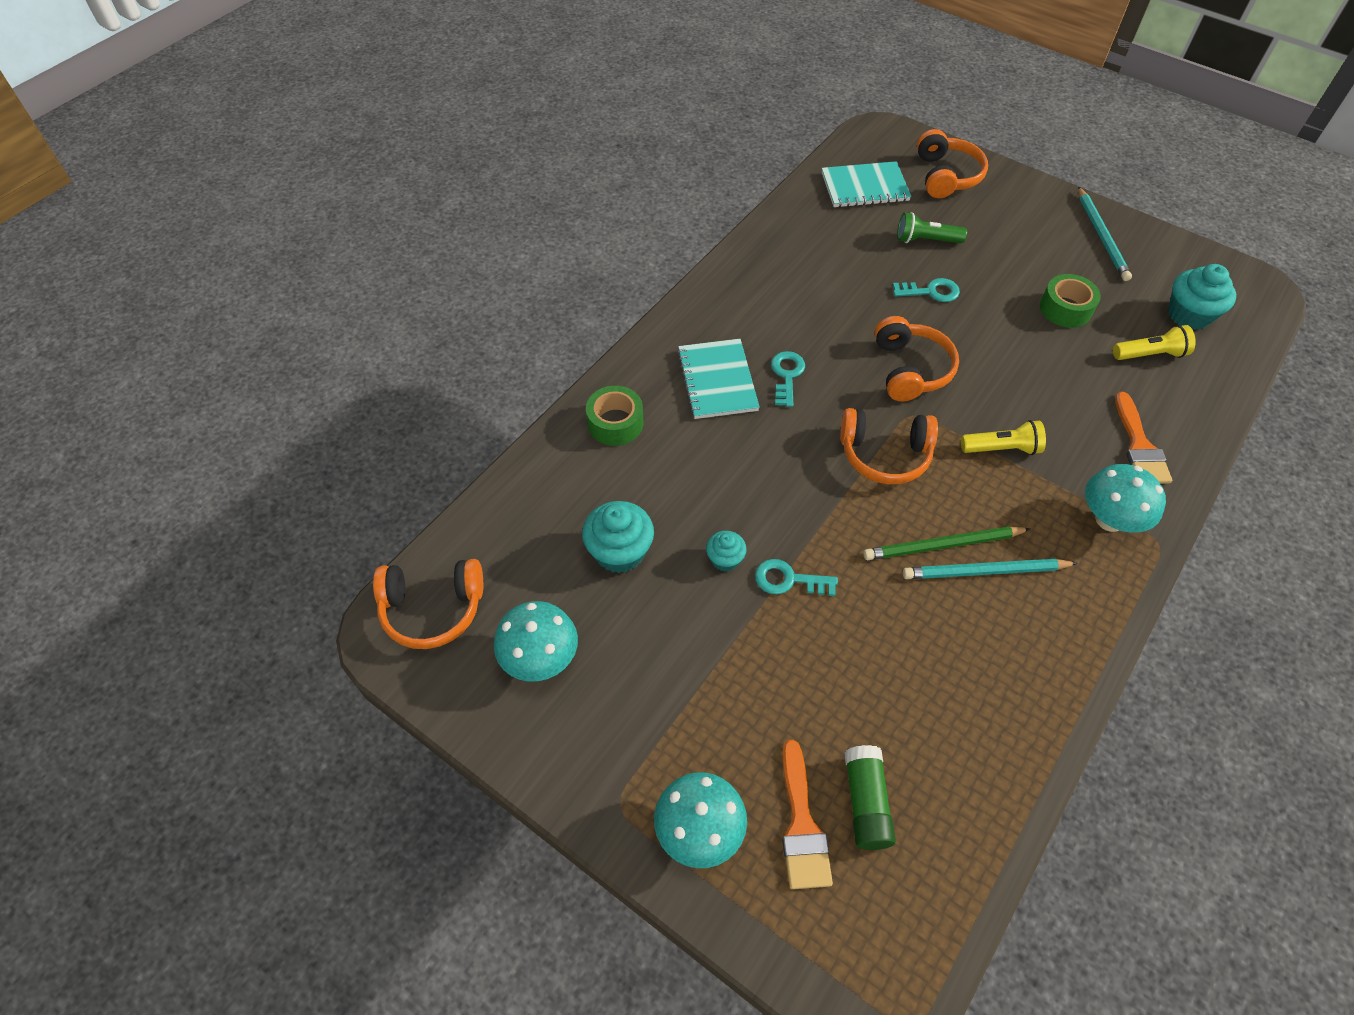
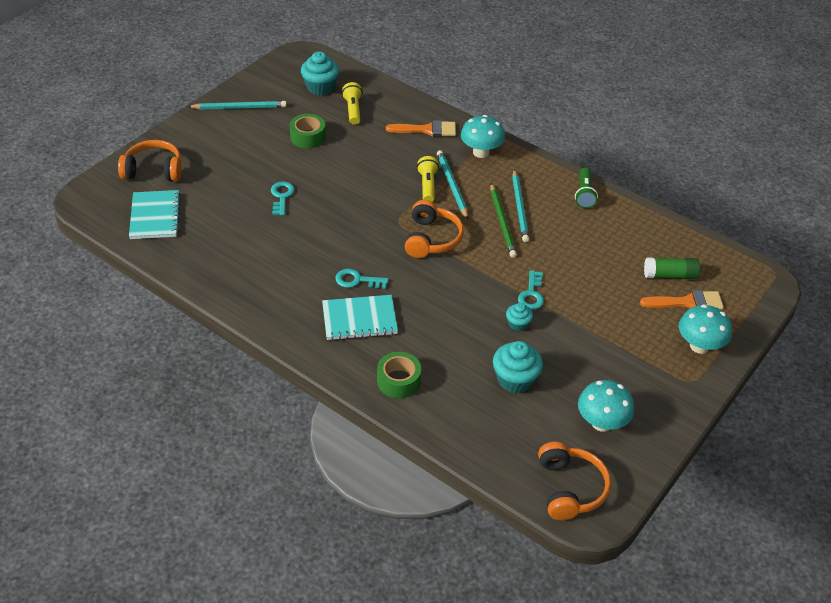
camera: 90 degrees left, 10 degrees down
orange headphones [875,316,959,401] -> none
green flashlight [897,212,967,243] -> green flashlight moved to [575,168,598,209]
none -> turquoise pencil [437,150,468,220]

